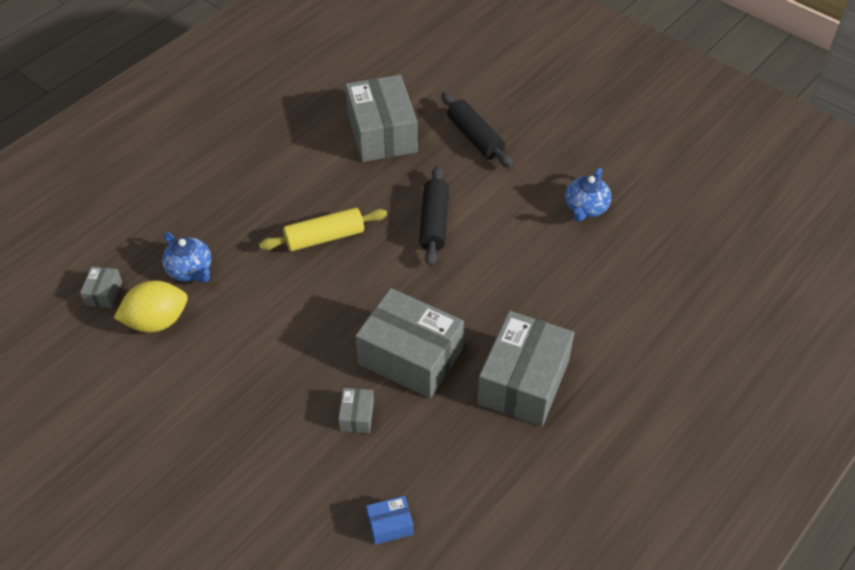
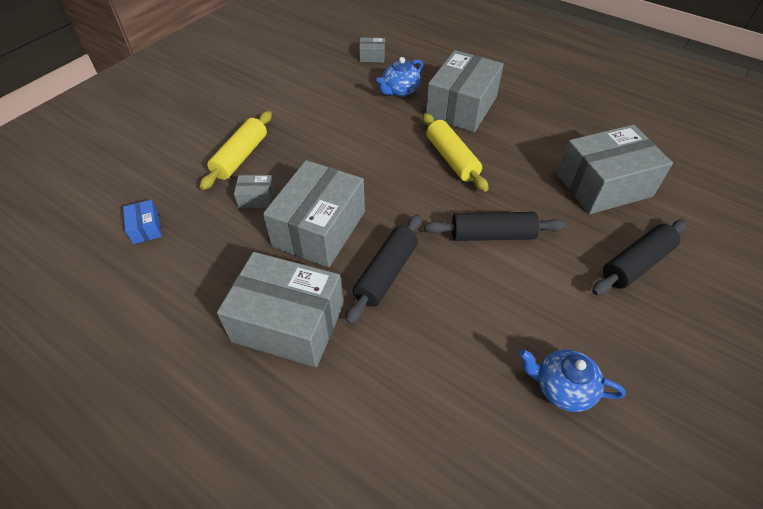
camera: 85 degrees right, 0 degrees up
yellow lemon [114,280,188,333] -> none
none -> yellow rolling pin [200,111,272,190]
none -> black rolling pin [346,214,422,324]
none -> grey box [426,50,504,132]

